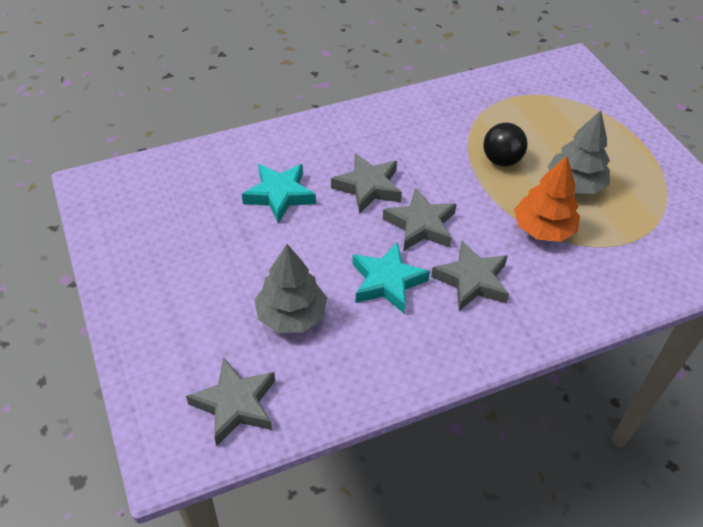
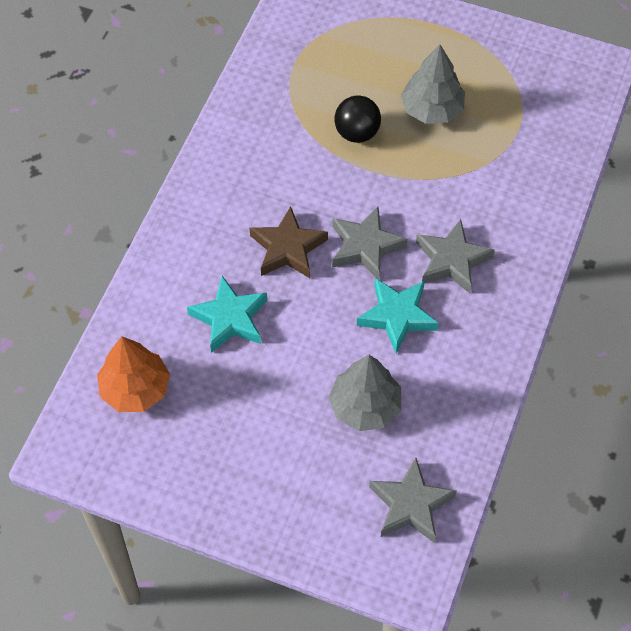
camera: 45 degrees left, 10 degrees up
grey star [331,153,402,214] -> brown star [250,206,328,278]
orange tree [514,156,580,242] -> orange tree moved to [97,337,170,412]

